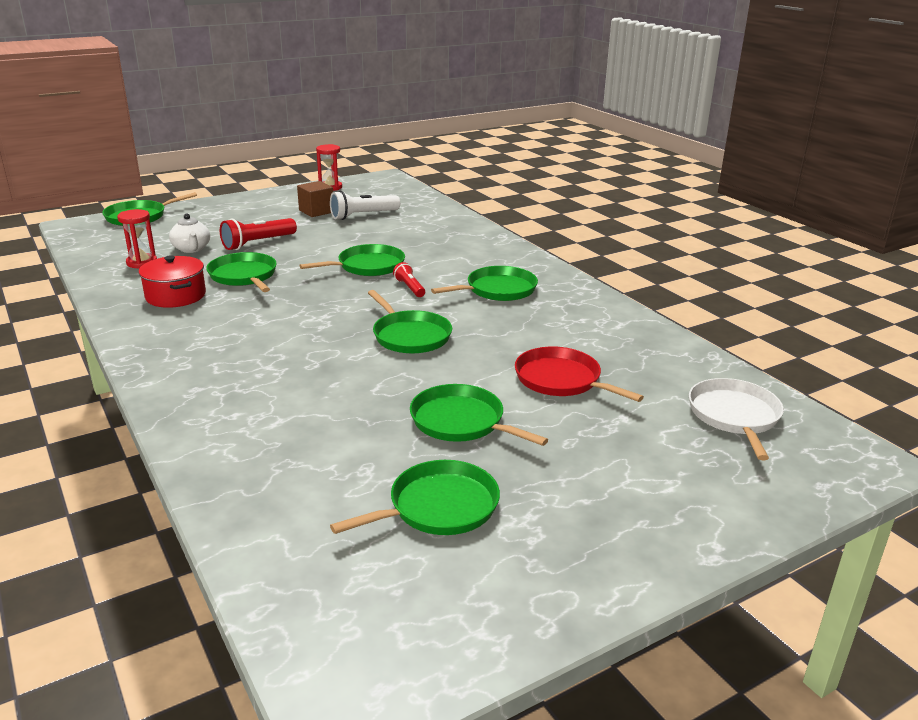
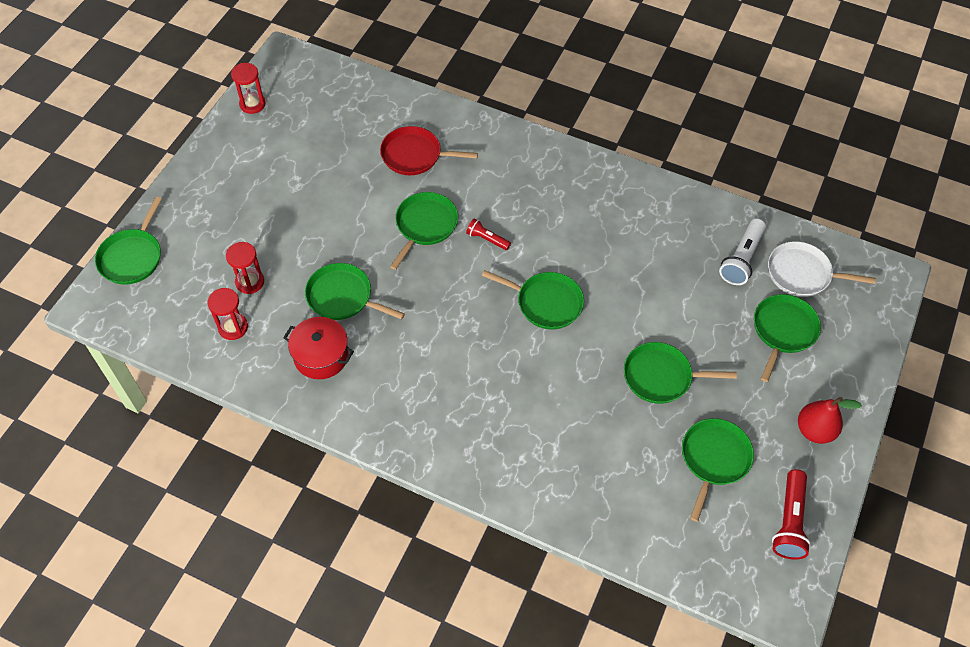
camera: 35 degrees left, 30 degrees up
white teapot [169,213,210,253] -> red hourglass [226,242,264,294]
red flashlight [220,218,297,250] -> red flashlight moved to [772,469,811,559]
brown cube [297,181,333,217] -> none
white flashlight [330,191,400,220] -> white flashlight moved to [719,219,766,285]
green pan [431,266,538,301] -> green pan moved to [754,294,821,382]
red pan [515,347,644,402] -> red pan moved to [380,126,478,175]
white pan [689,378,784,460] -> white pan turned 45 degrees counterclockwise [768,241,876,297]
none -> red pear [798,397,862,444]

